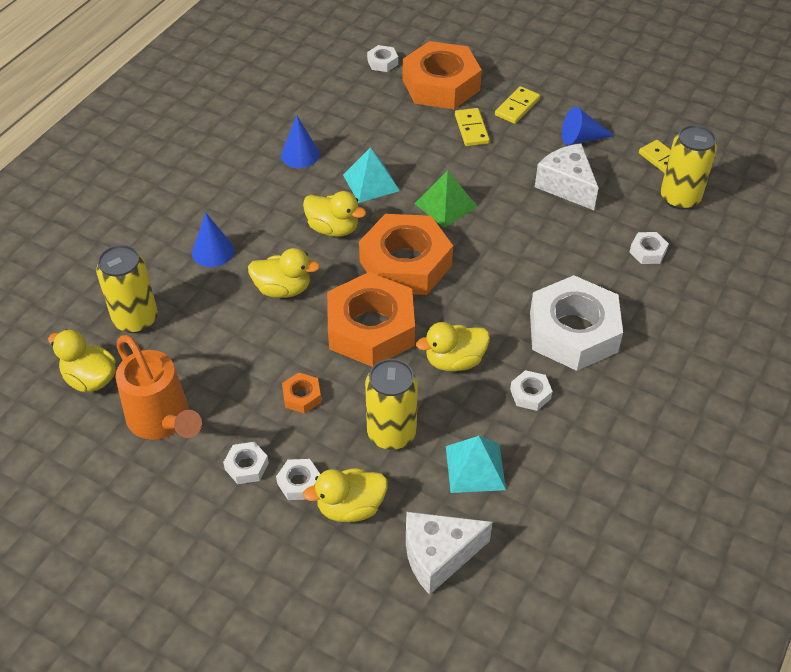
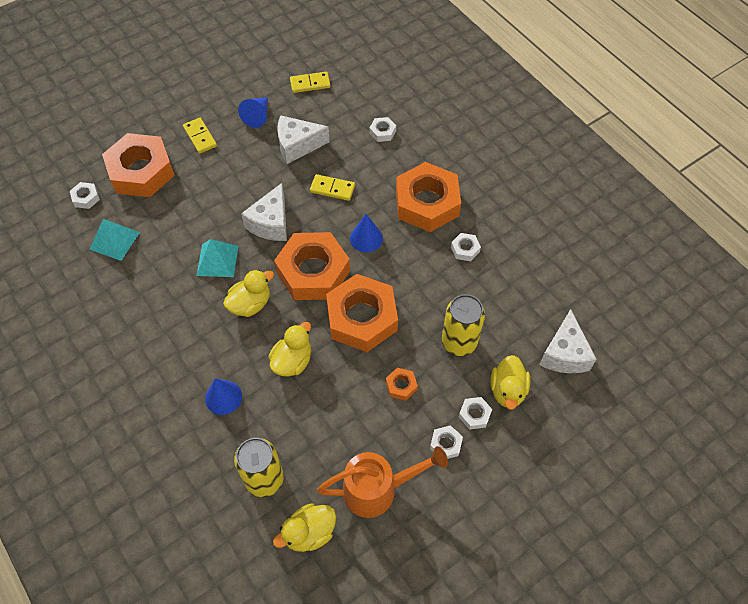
camera: 65 degrees left, 10 degrees up
blue cone [281,115,320,168] -> blue cone moved to [350,214,383,252]
green pyramid [414,170,477,228] -> white cheese [241,183,287,241]
yellow duck [416,322,490,371] -> none
turquoise pyramid [446,436,506,493] -> turquoise pyramid moved to [89,219,140,261]
yellow domino [455,108,490,146] -> yellow domino moved to [310,174,355,201]
white nut [530,275,623,371] -> orange nut [396,162,461,232]
yellow can [661,125,717,210] -> none

